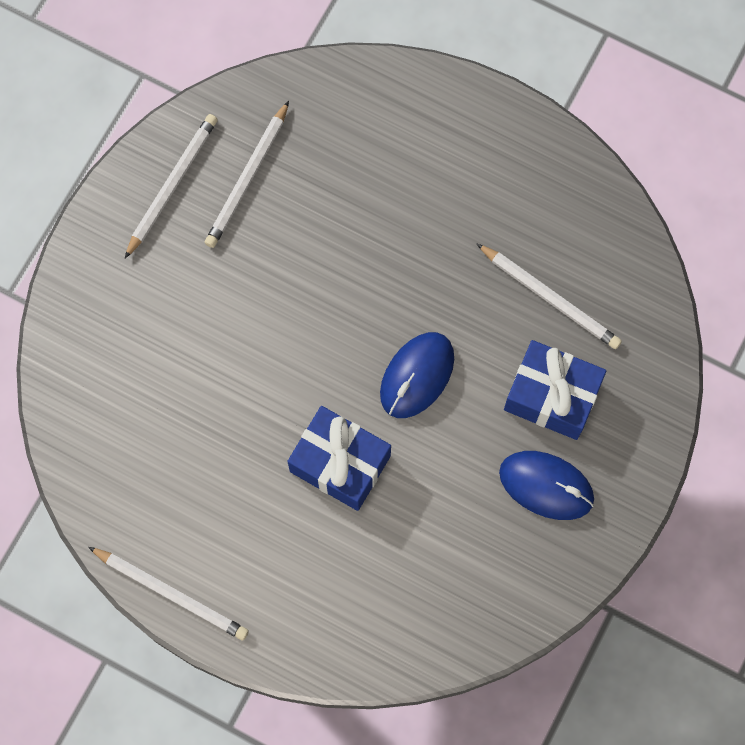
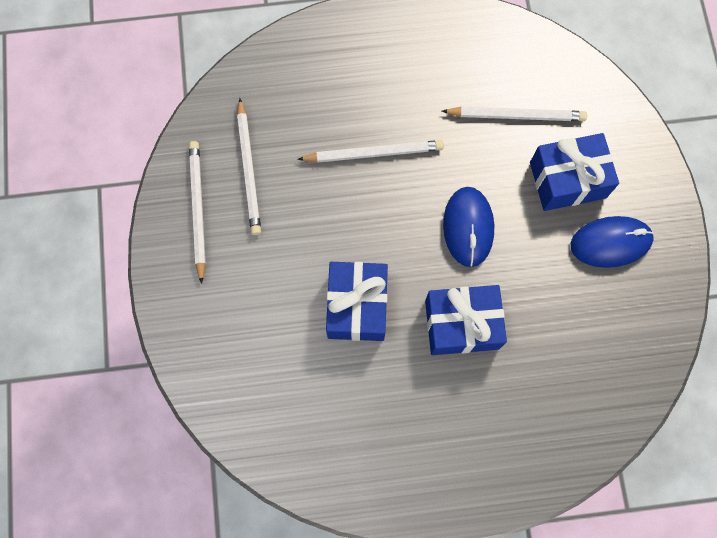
camera: 35 degrees left, 0 degrees up
white pencil [88,547,249,640] -> white pencil moved to [298,140,444,163]
none -> blue gift [326,262,388,341]

